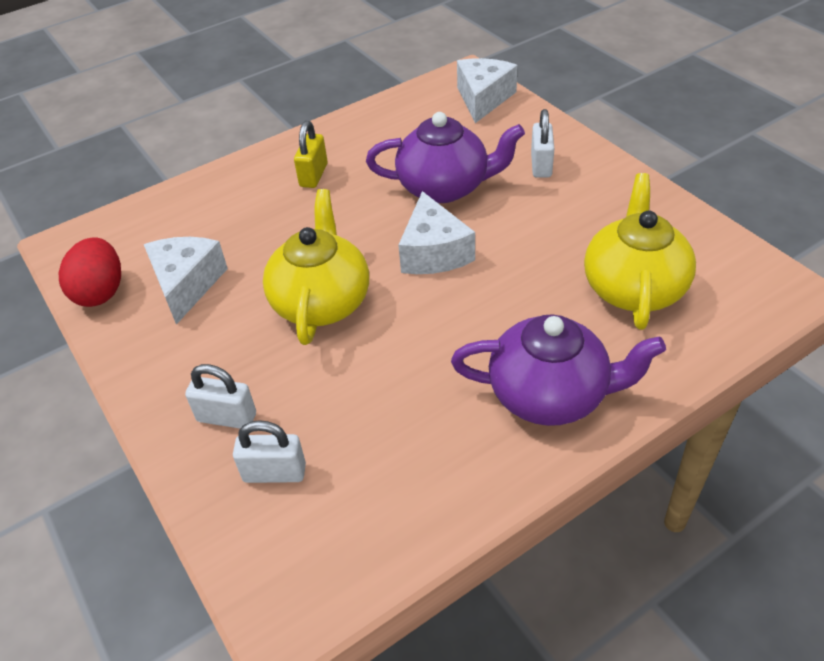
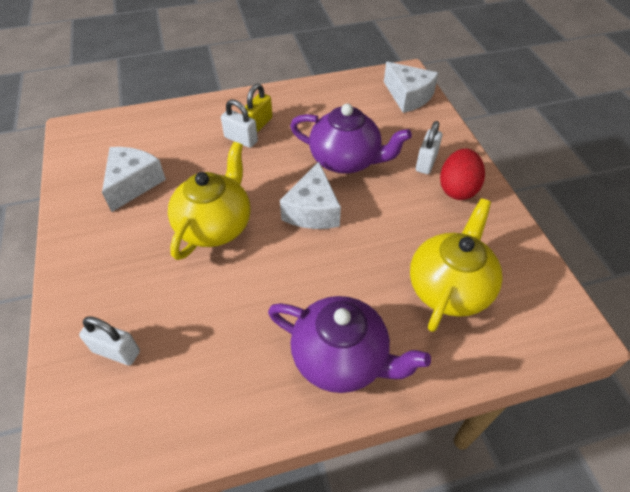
camera: 15 degrees right, 5 degrees up
red egg [59,237,121,307] -> red egg moved to [440,148,485,200]
white padlock [185,364,256,429] -> white padlock moved to [221,99,258,148]
white cheese [457,58,518,123] -> white cheese turned 105 degrees clockwise [384,62,439,113]

